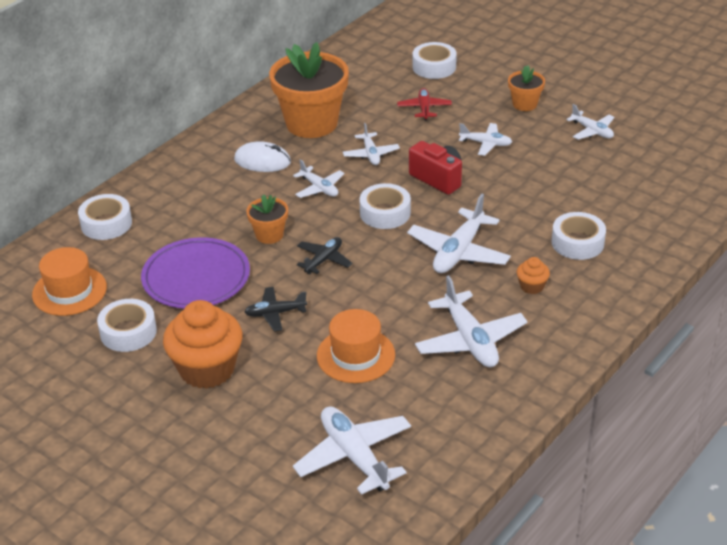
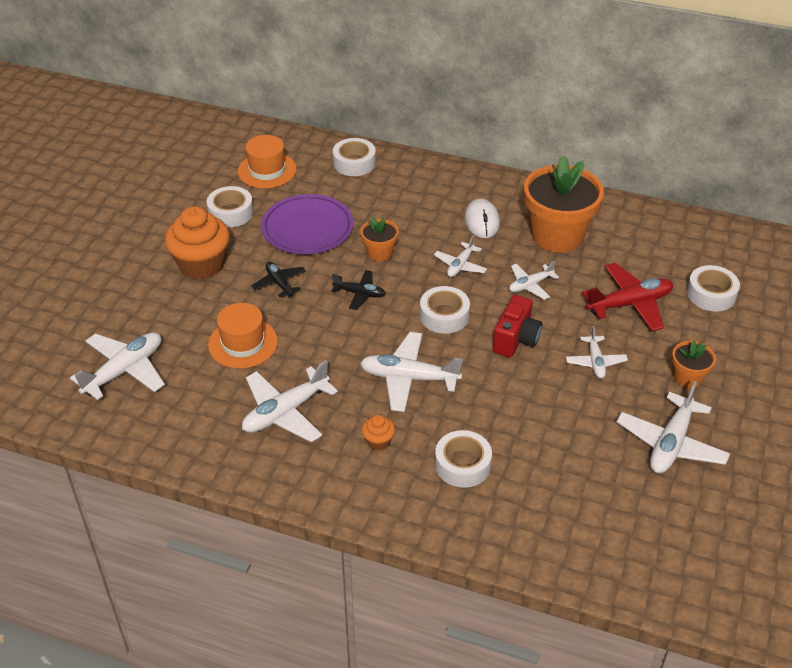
camera: 70 degrees right, 5 degrees up
red plane [397,88,452,121] -> red plane [582,263,673,331], size x1.72
white plane [566,104,614,140] -> white plane [617,381,730,473], size x1.72

